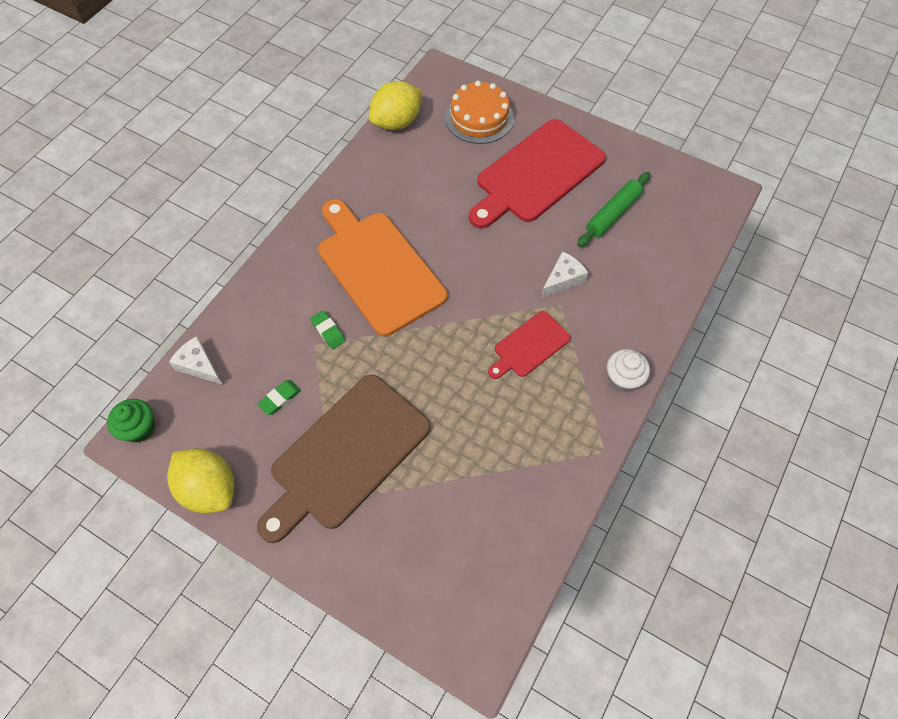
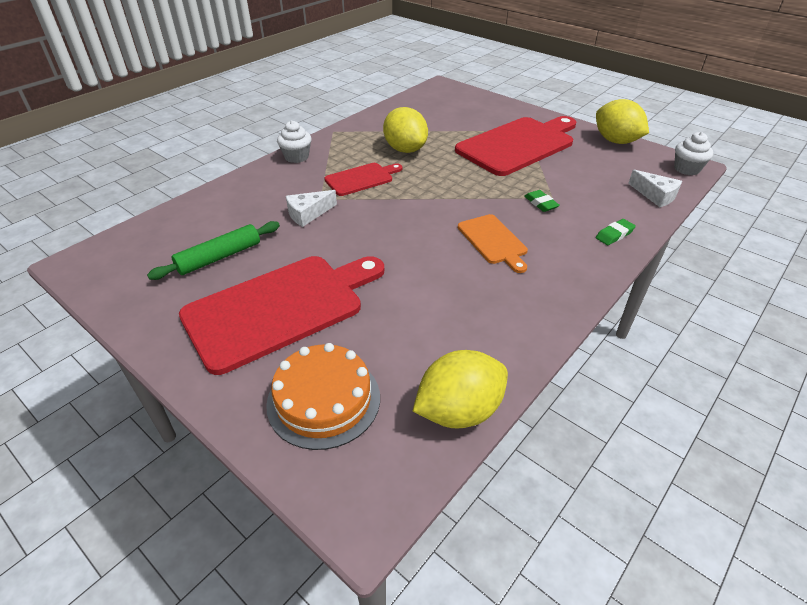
camera: 170 degrees left, 20 degrees down
green cupcake [107,399,155,443] -> white cupcake [674,132,713,175]
brown cutting board [257,375,430,543] -> red cutting board [455,116,576,176]
green eraser [257,380,301,415] -> green eraser moved to [596,219,636,245]
orange cutting board [318,199,447,336] -> orange cutting board [458,214,528,273], size x0.51
none -> yellow lemon [383,107,428,153]

